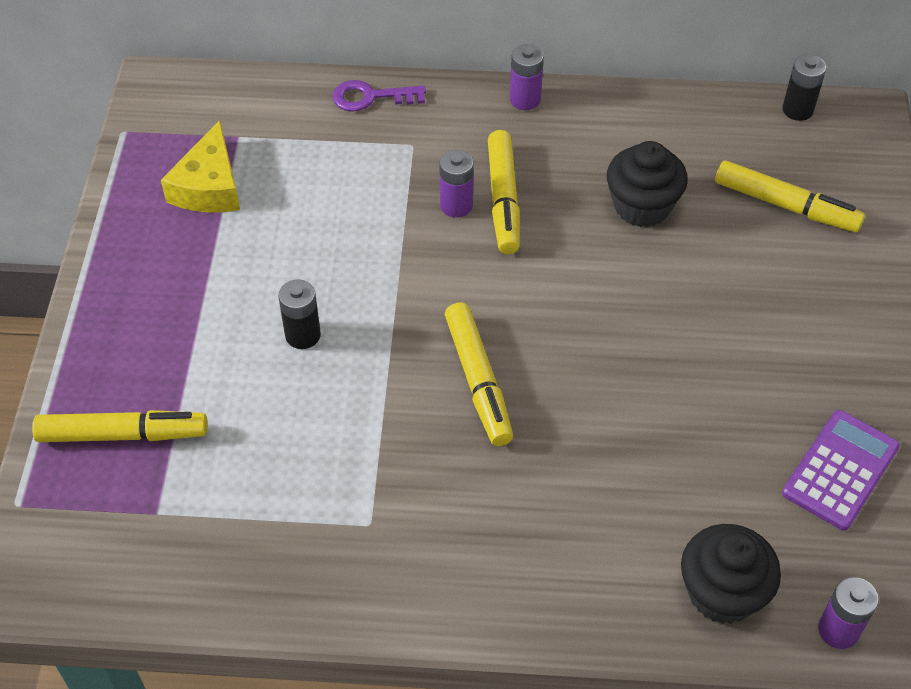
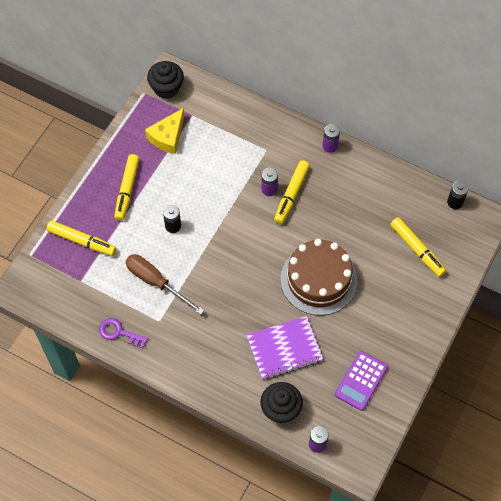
camera: 25 degrees right, 10 degrees up
purple key [332,80,426,112] -> purple key moved to [99,318,148,348]
yellow marker [445,302,513,446] -> yellow marker moved to [114,154,139,221]
black cupcake [607,141,688,227] -> black cupcake moved to [147,61,184,99]
purple calculator [782,410,900,531] -> purple calculator turned 150 degrees clockwise [335,351,388,411]
none -> brown screwdriver [125,254,204,315]
none -> purple notebook [247,316,323,380]
none -> brown cake [281,239,357,316]

